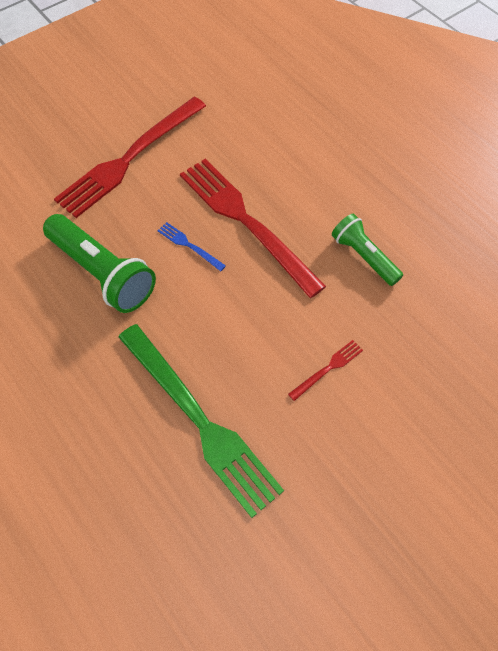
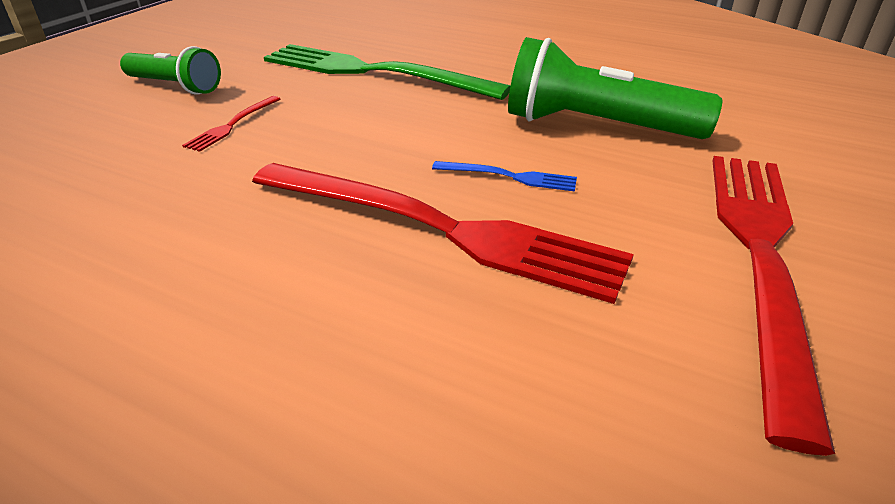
camera: 155 degrees right, 25 degrees down
green flashlight [332,214,403,286] -> green flashlight moved to [120,46,221,94]

